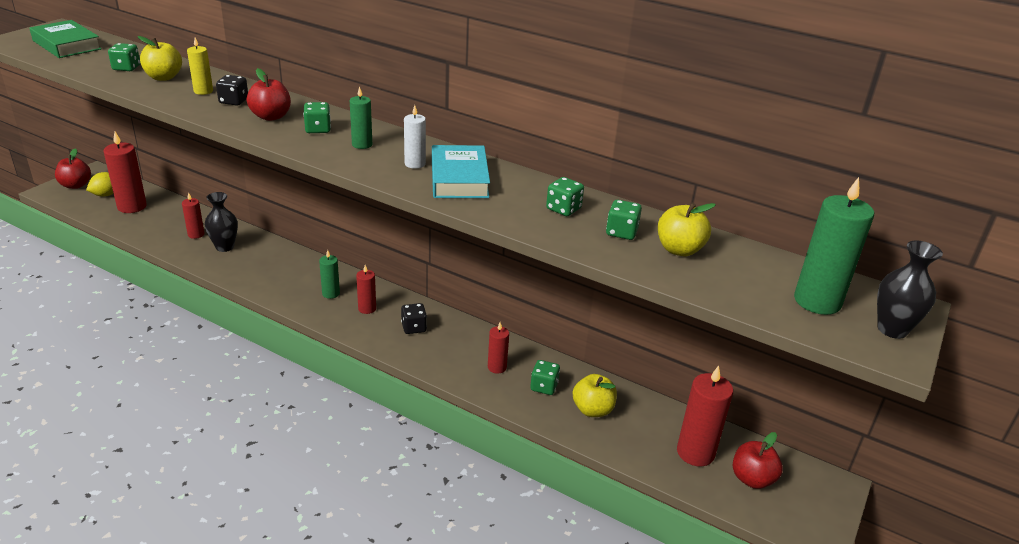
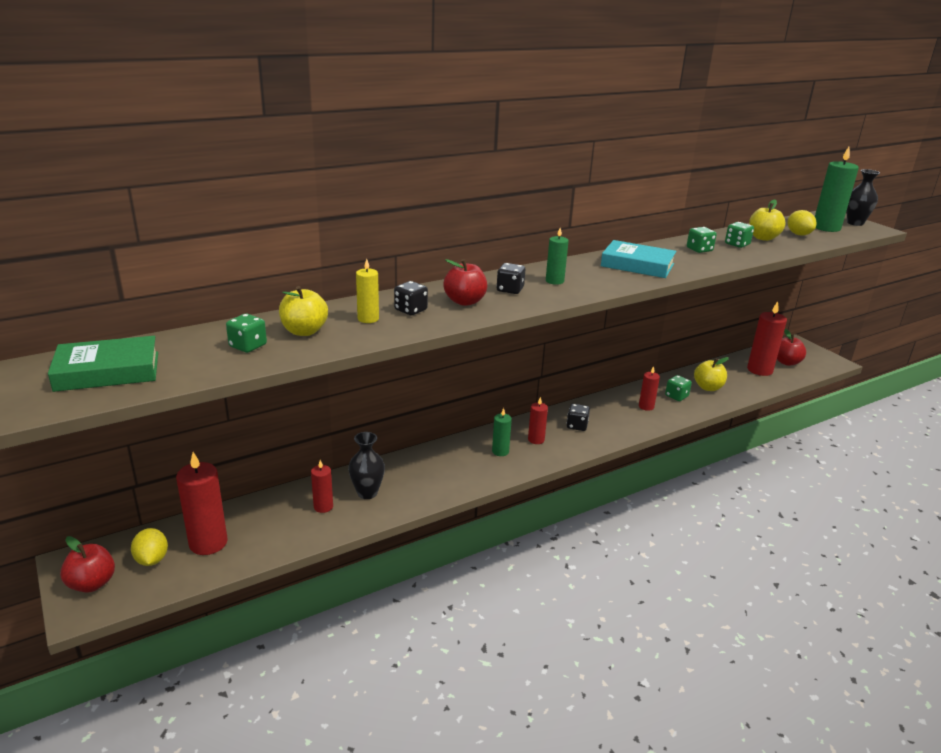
camera: 60 degrees left, 5 degrees down
green dice [303,102,331,133] -> black dice [497,263,525,294]
white candle [404,105,426,169] -> none
none -> yellow lemon [787,210,816,235]

